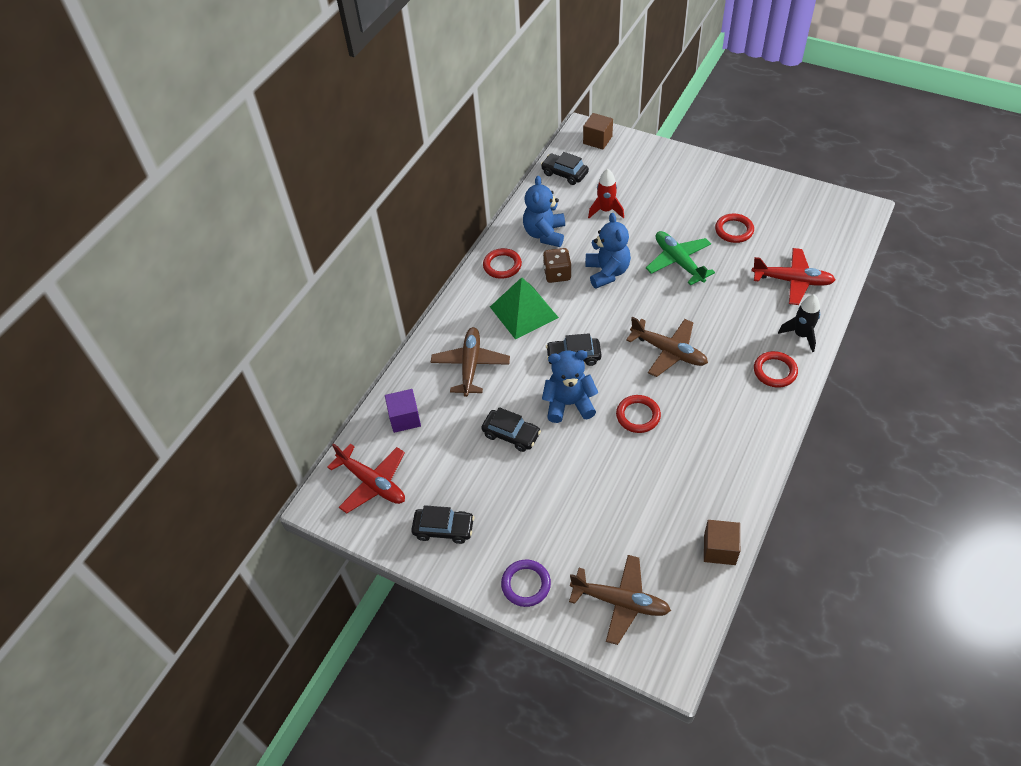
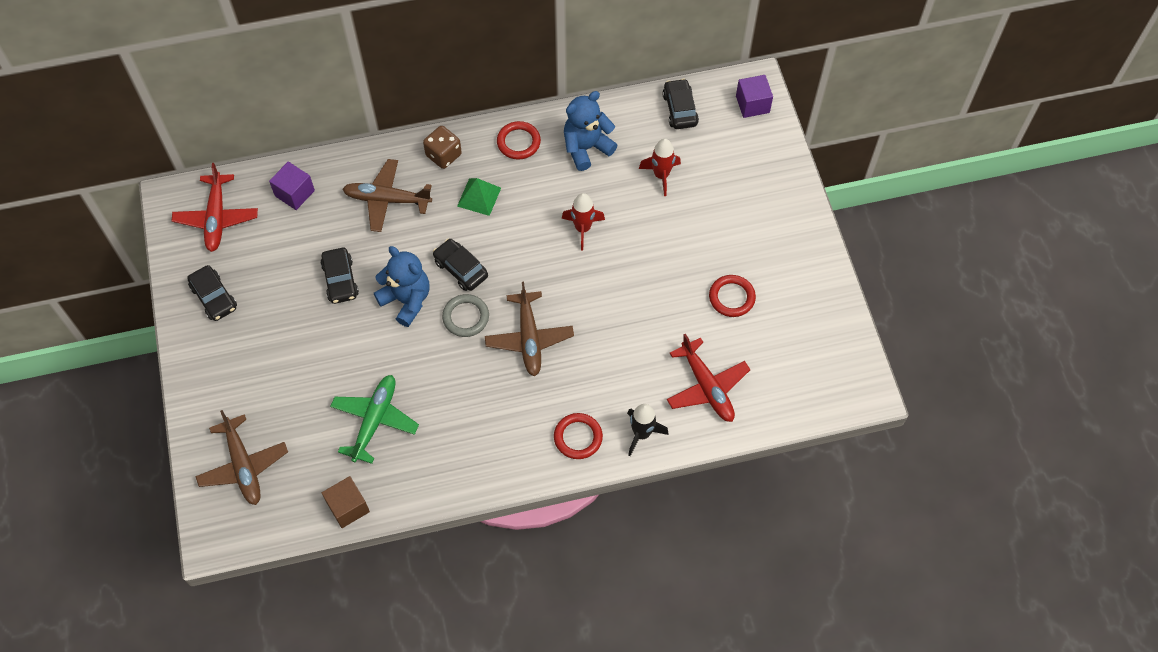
camera: 45 degrees right, 10 degrees up
brown plane [431,327,510,397] -> brown plane turned 135 degrees counterclockwise [343,159,432,232]
green pyramid [490,277,559,340] -> green pyramid [457,178,501,216], size x0.62
purple ring [501,560,551,607] -> none
brown dice [543,248,572,283] -> brown dice moved to [423,126,462,169]
brown cube [583,113,613,149] -> purple cube [736,75,773,118]
blue teddy bear [585,213,631,288] -> red rocket [562,193,605,251]
red ring [616,395,661,433] -> none
green plane [646,231,715,285] -> green plane moved to [330,375,419,464]
none -> grey ring [442,294,489,337]

